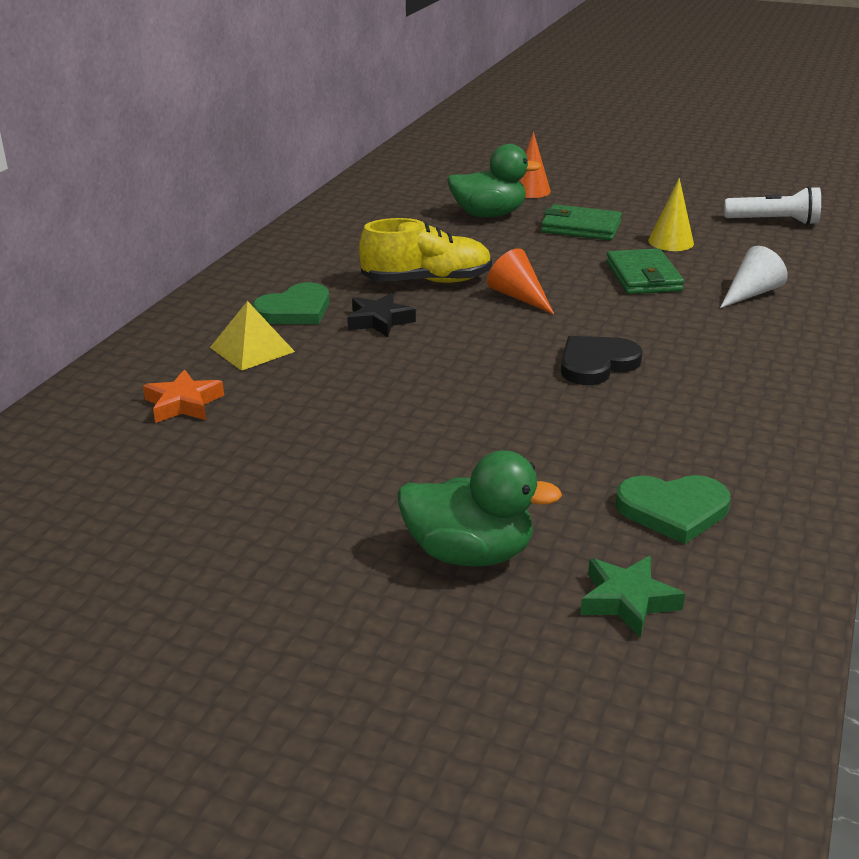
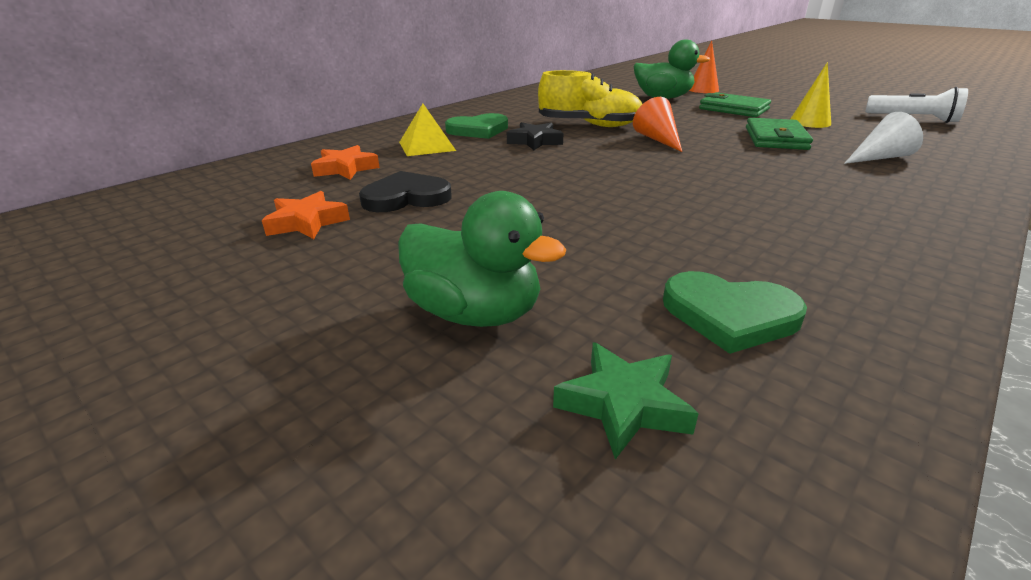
camera: 20 degrees right, 0 degrees up
black heart [561,336,643,385] -> black heart moved to [359,171,452,212]
none -> orange star [262,191,350,239]

